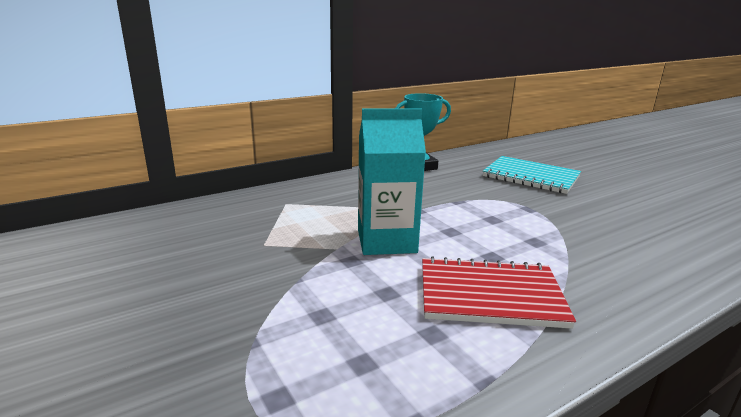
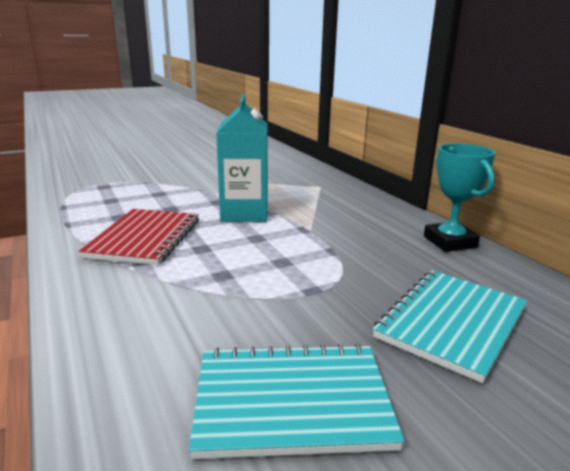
camera: 95 degrees right, 0 degrees up
none -> turquoise notebook [189,344,405,459]

